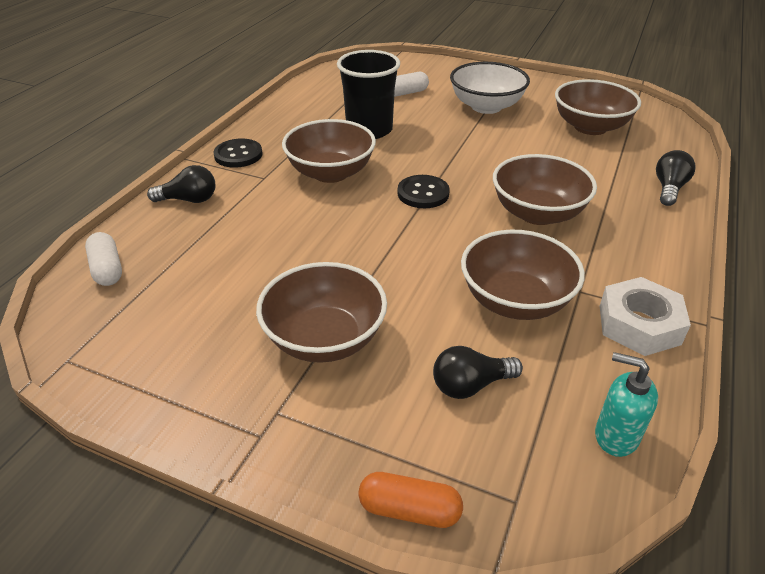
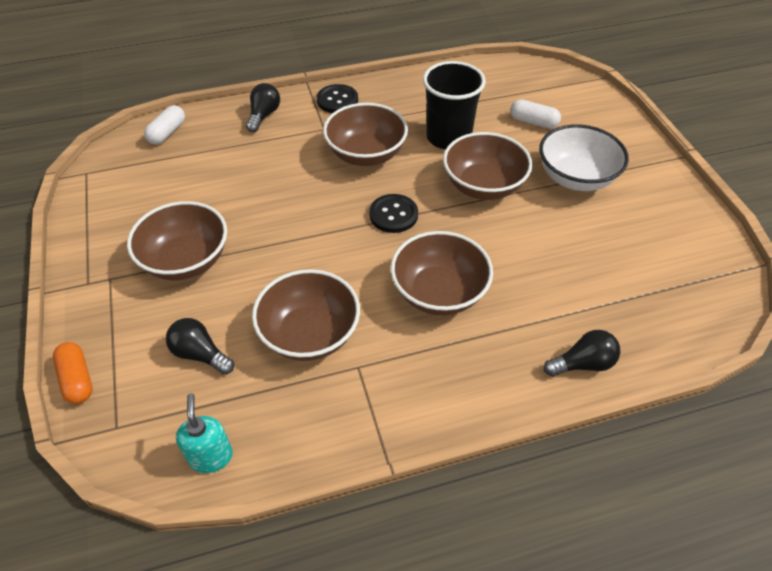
camera: 50 degrees right, 10 degrees up
black light bulb [147,165,215,203] -> black light bulb turned 120 degrees counterclockwise [246,83,280,132]
brown bowl [555,79,641,135] -> brown bowl moved to [443,132,532,200]
white nut [600,277,691,356] -> none

